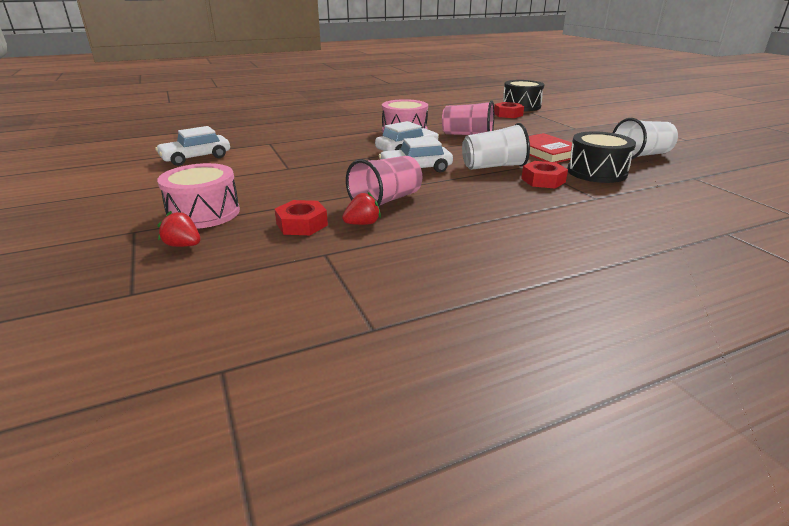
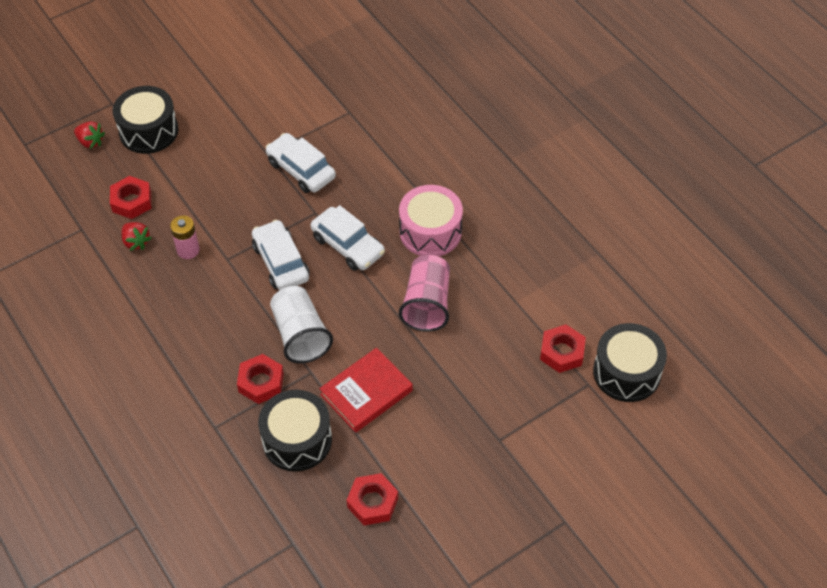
camera: 80 degrees right, 25 degrees up
white car [155,126,230,166] -> white car moved to [266,133,336,193]
pink drum [157,163,240,229] -> black drum [113,86,179,154]
red strawberry [157,211,200,247] -> red strawberry turned 105 degrees clockwise [74,121,105,149]
pink cup [346,156,422,206] -> pink battery [170,215,200,259]
white cup [613,118,678,160] -> red nut [346,473,398,525]

